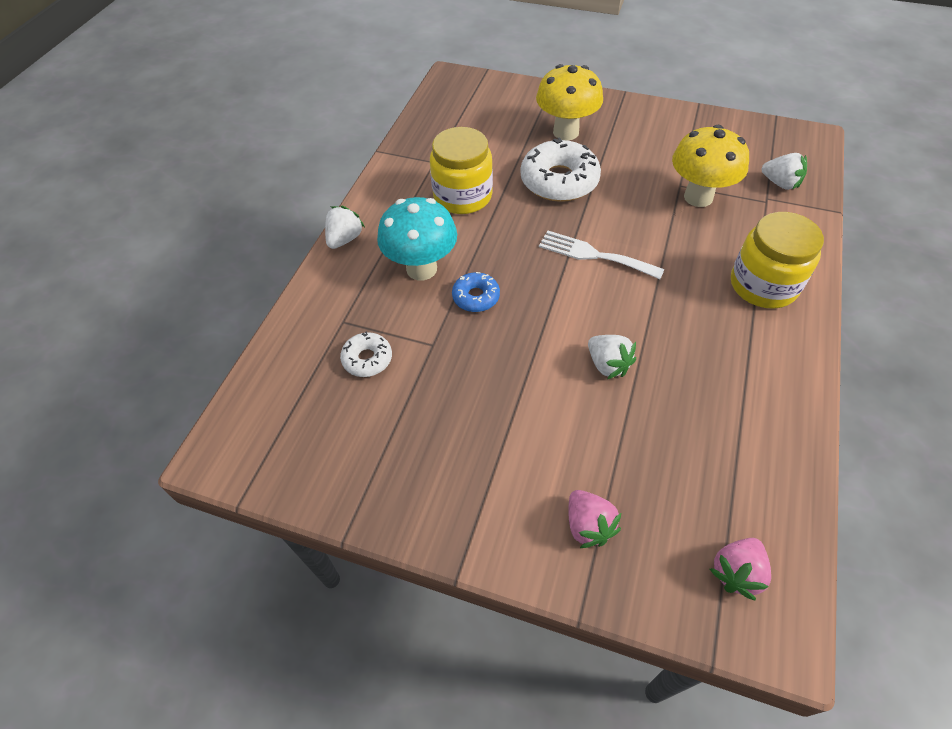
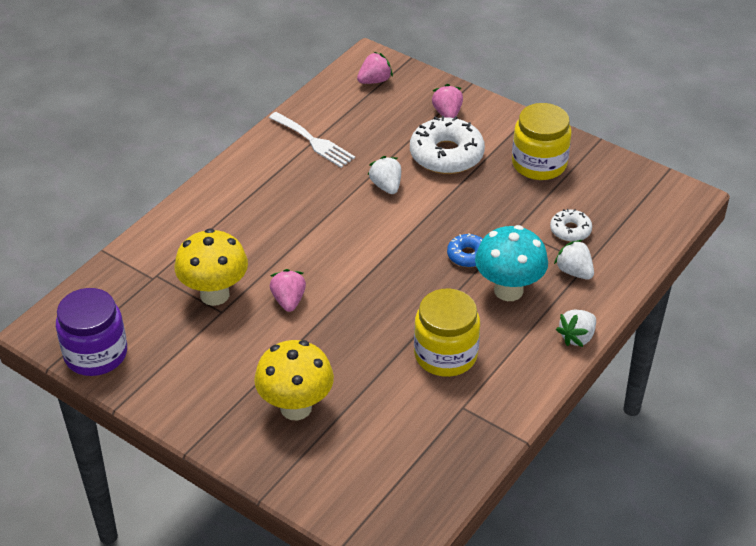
camera: 165 degrees left, 10 degrees down
white donut [520,137,601,202] -> white donut moved to [410,116,485,174]
white fork [539,230,665,279] -> white fork moved to [269,112,355,168]
yellow jar [731,212,824,309] -> yellow jar moved to [512,103,572,180]
white strawberry [762,153,807,190] -> white strawberry moved to [554,240,594,280]
none -> purple jar [56,288,127,376]
none -> pink strawberry [270,269,306,312]

